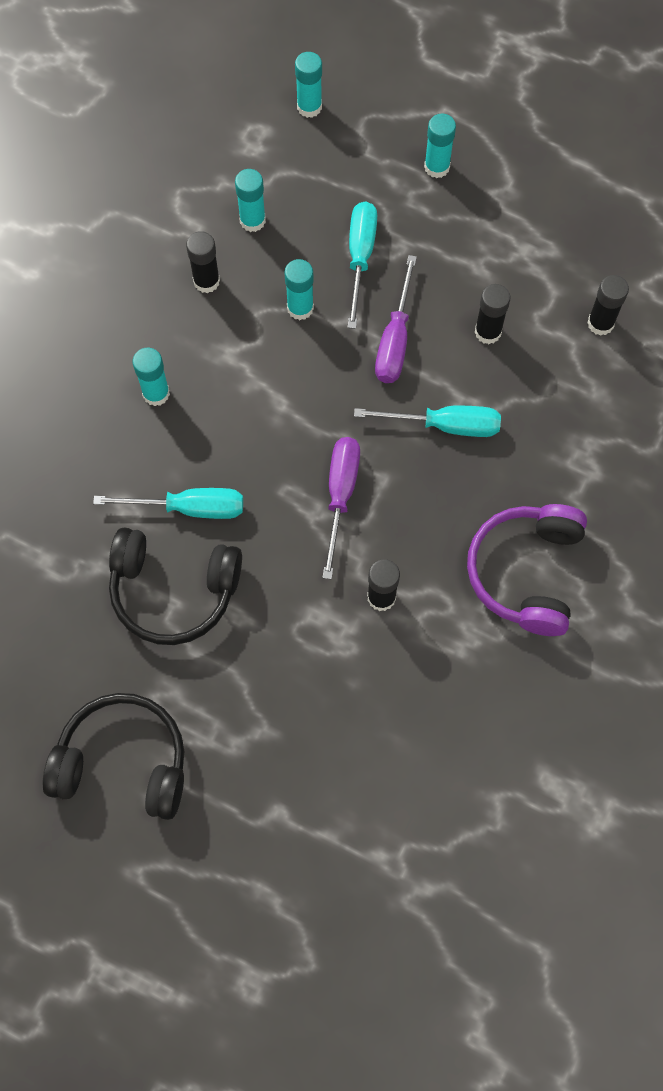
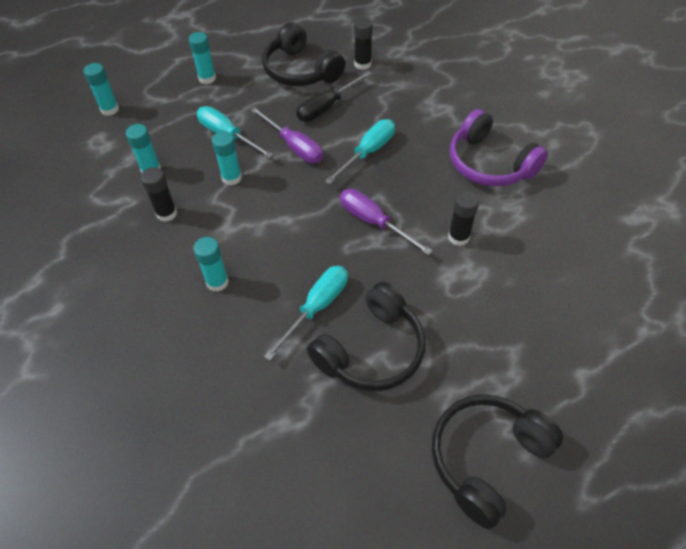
camera: 55 degrees left, 15 degrees down
black glue stick [475,284,511,344] -> black screwdriver [296,71,372,122]
none -> black headphones [262,23,345,86]

